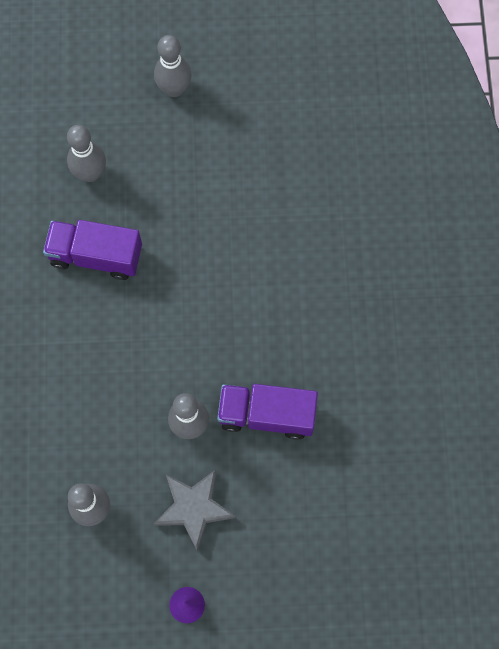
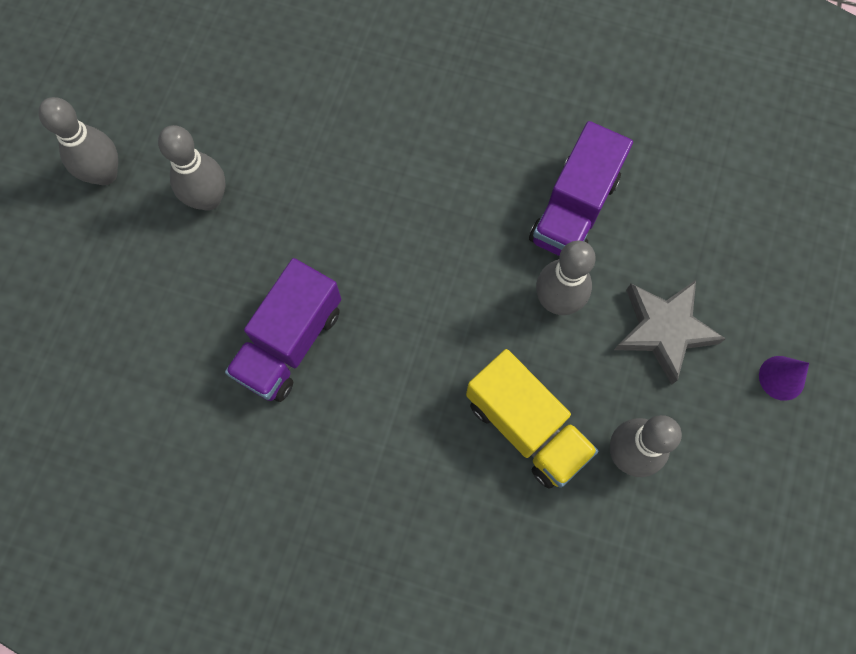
camera: 70 degrees left, 0 degrees up
grey bowling pin [67,125,106,182] -> grey bowling pin moved to [158,125,225,211]
none -> yellow truck [466,349,598,489]

